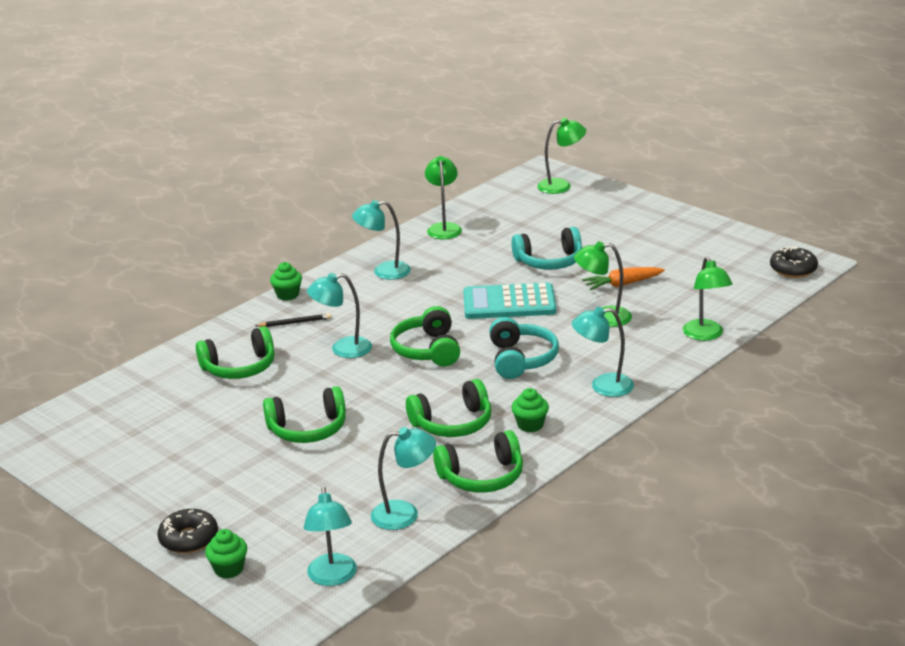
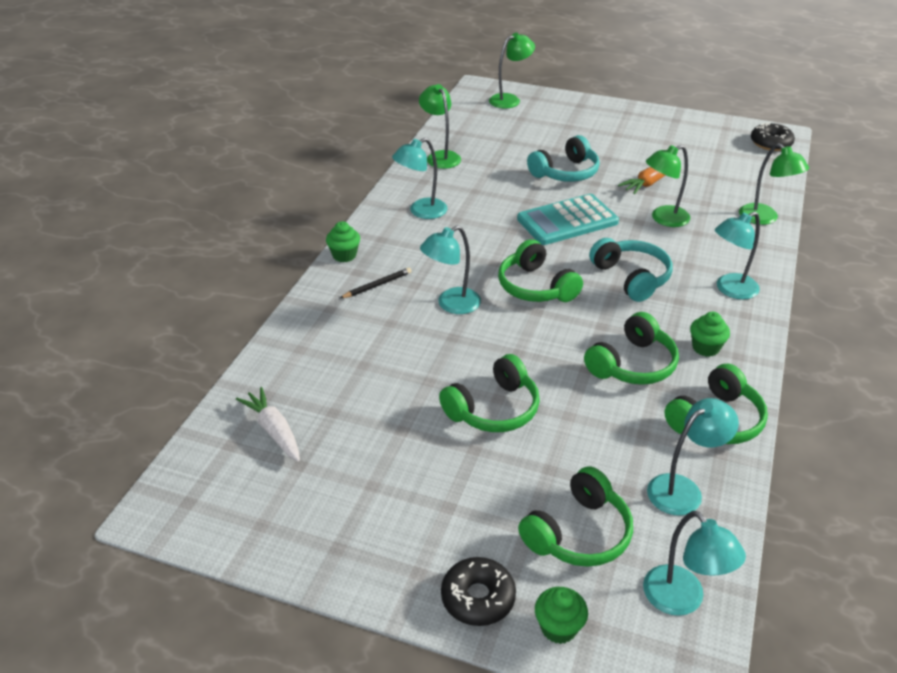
camera: 25 degrees left, 10 degrees up
green headphones [196,326,275,379] -> green headphones moved to [518,466,633,567]
none -> white carrot [236,387,300,462]

